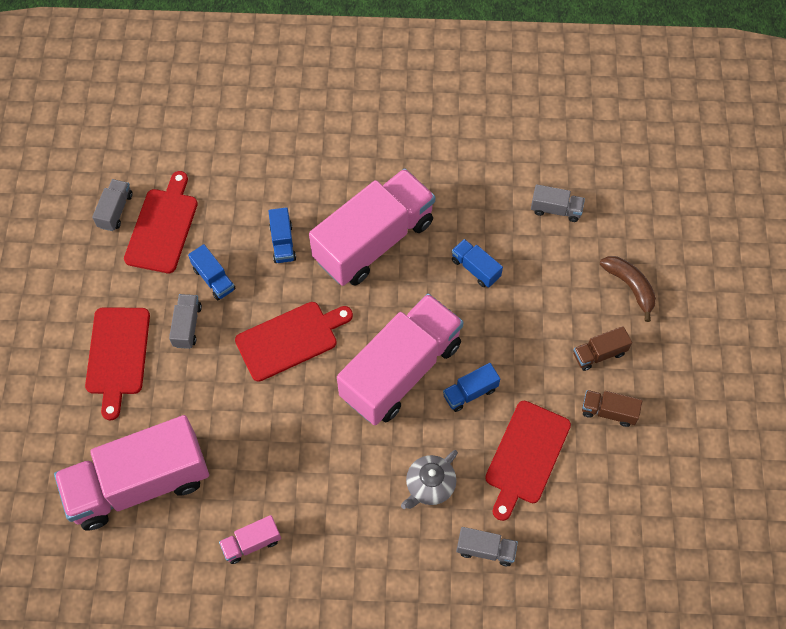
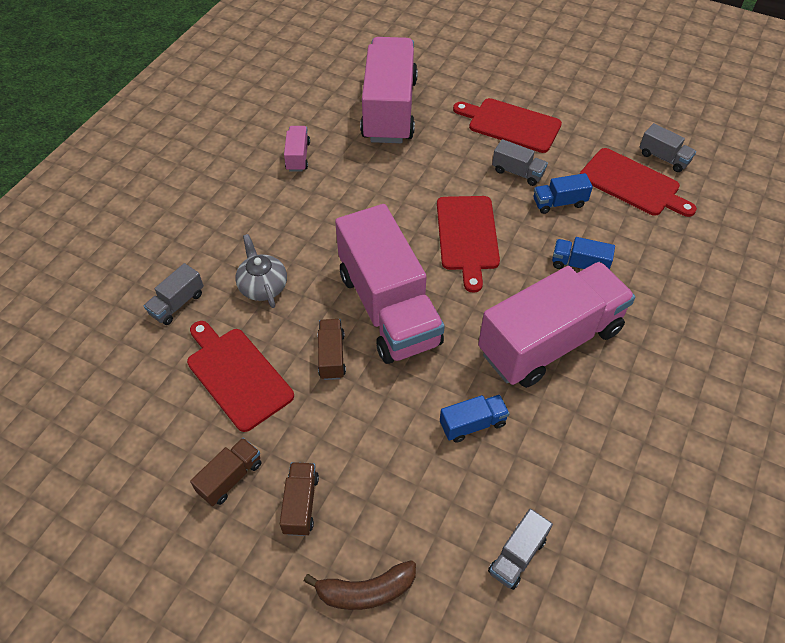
camera: 115 degrees right, 10 degrees down
pink truck [309,168,435,286] -> pink truck turned 105 degrees counterclockwise [478,262,635,388]
blue truck [443,363,500,412] -> brown truck [317,319,346,380]

